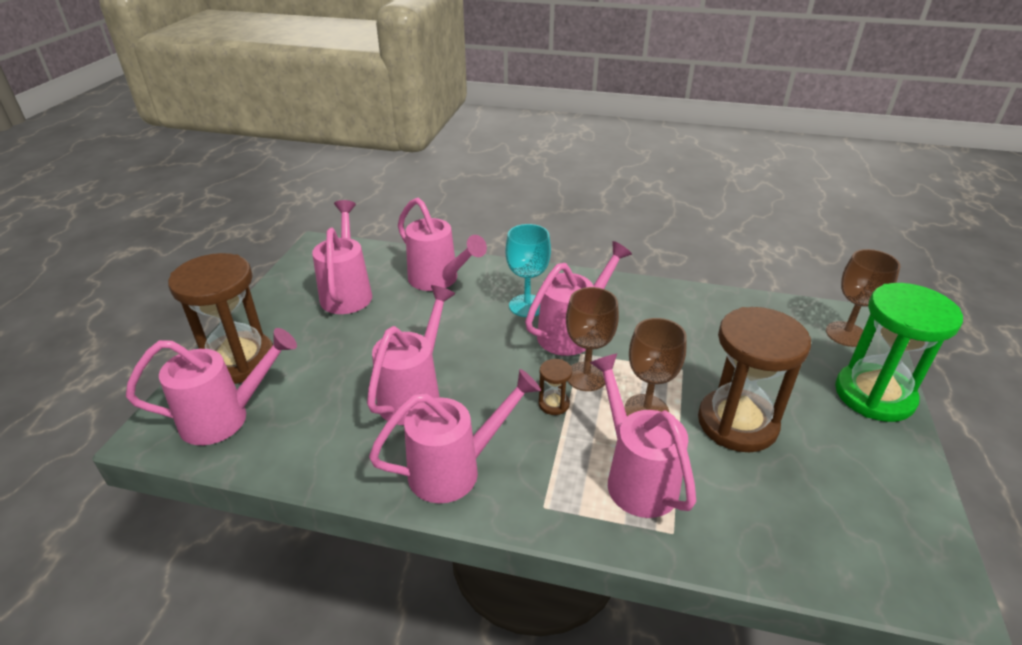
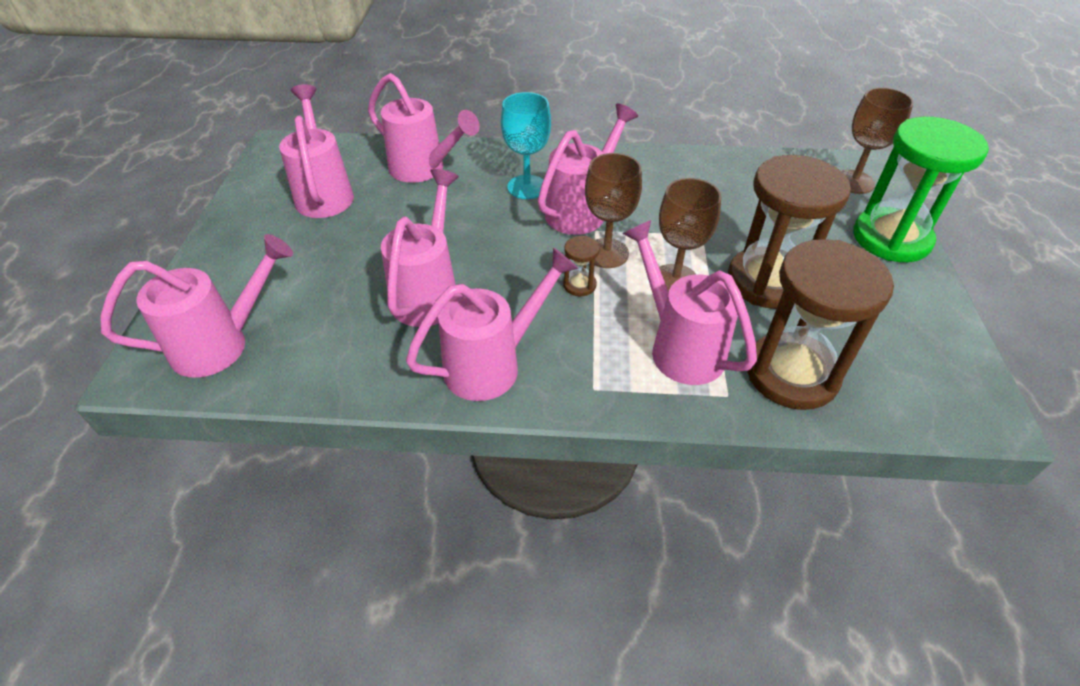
camera: 10 degrees left, 10 degrees up
brown hourglass [168,253,273,384] -> brown hourglass moved to [747,239,894,410]

